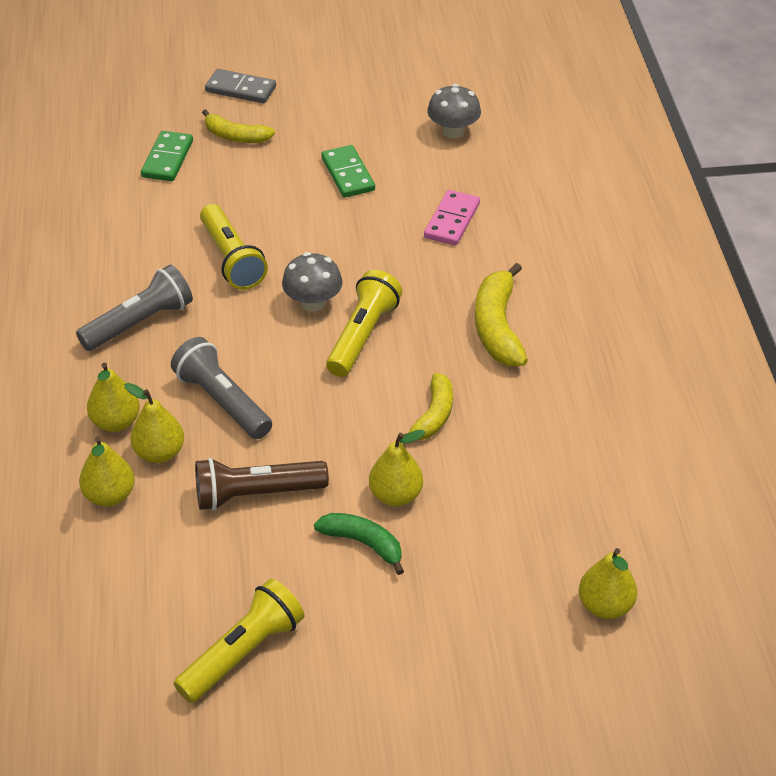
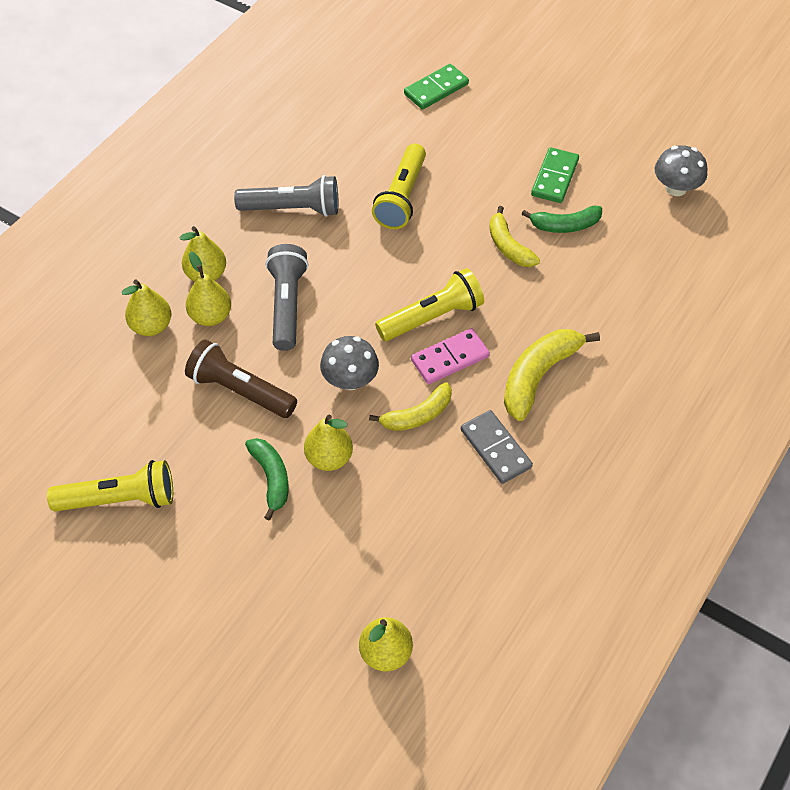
camera: 40 degrees right, 10 degrees up
yellow banana [202,109,275,143] -> yellow banana moved to [489,206,540,267]
grey domino [205,69,276,103] -> grey domino moved to [461,410,533,484]
grey mushroom [282,252,343,312] -> grey mushroom moved to [320,336,379,390]
pink domino [424,190,480,246] -> pink domino moved to [411,328,490,384]
none -> green banana [522,206,602,233]

